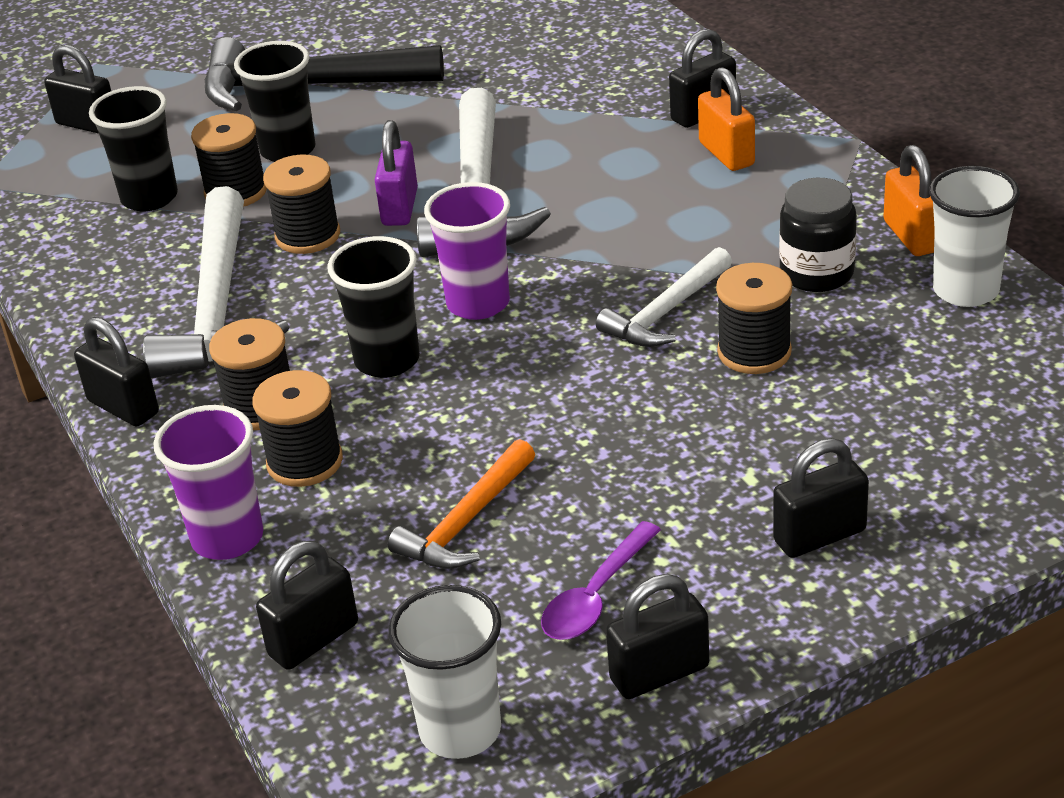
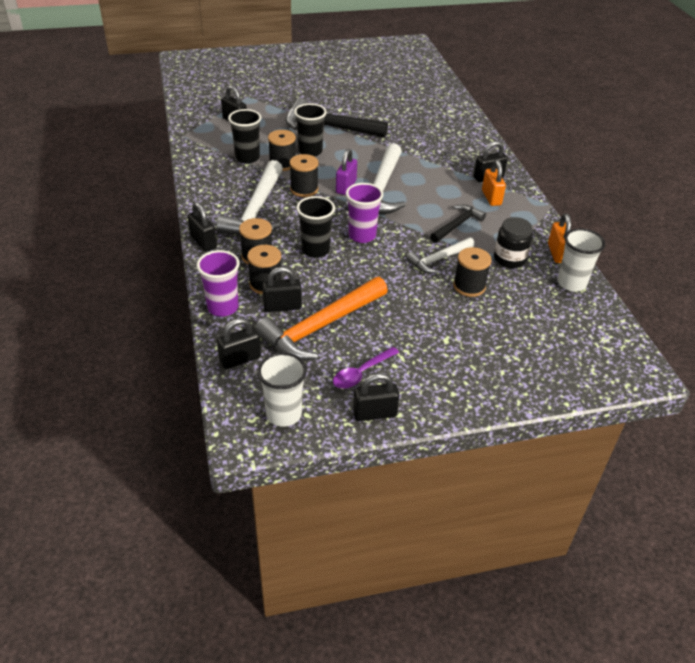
camera: 10 degrees right, 5 degrees up
orange hammer [388,439,535,569] -> orange hammer [255,277,388,360], size x1.77
black padlock [773,438,869,558] -> black padlock moved to [262,267,302,312]
none -> black hammer [430,204,486,243]

